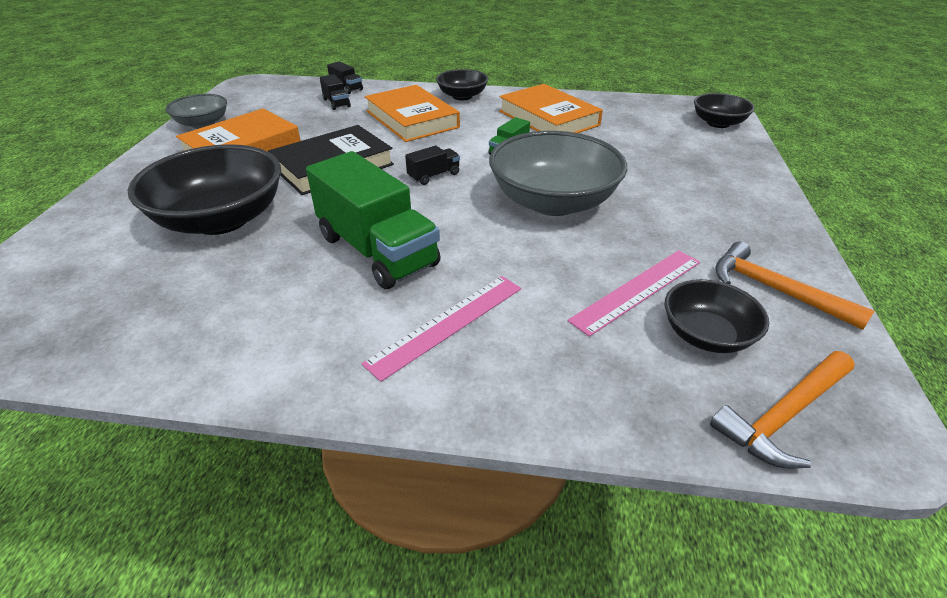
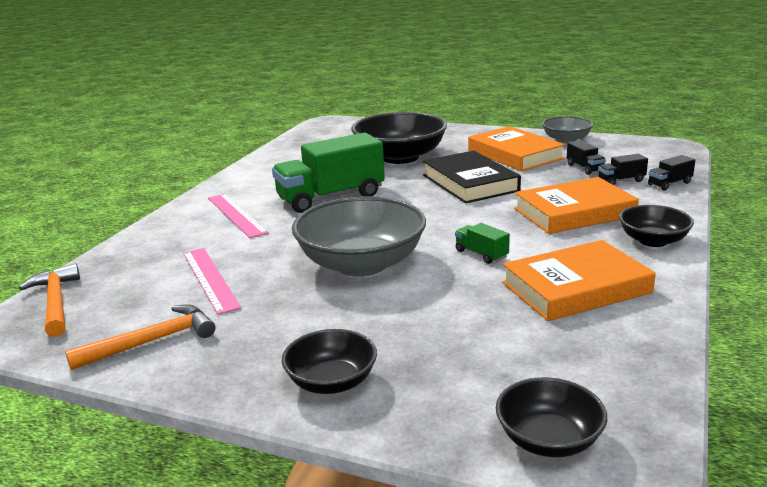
camera: 105 degrees right, 15 degrees down
black truck [405,145,460,185] -> black truck moved to [567,140,606,175]
black bowl [665,279,769,353] -> black bowl moved to [282,329,377,394]

